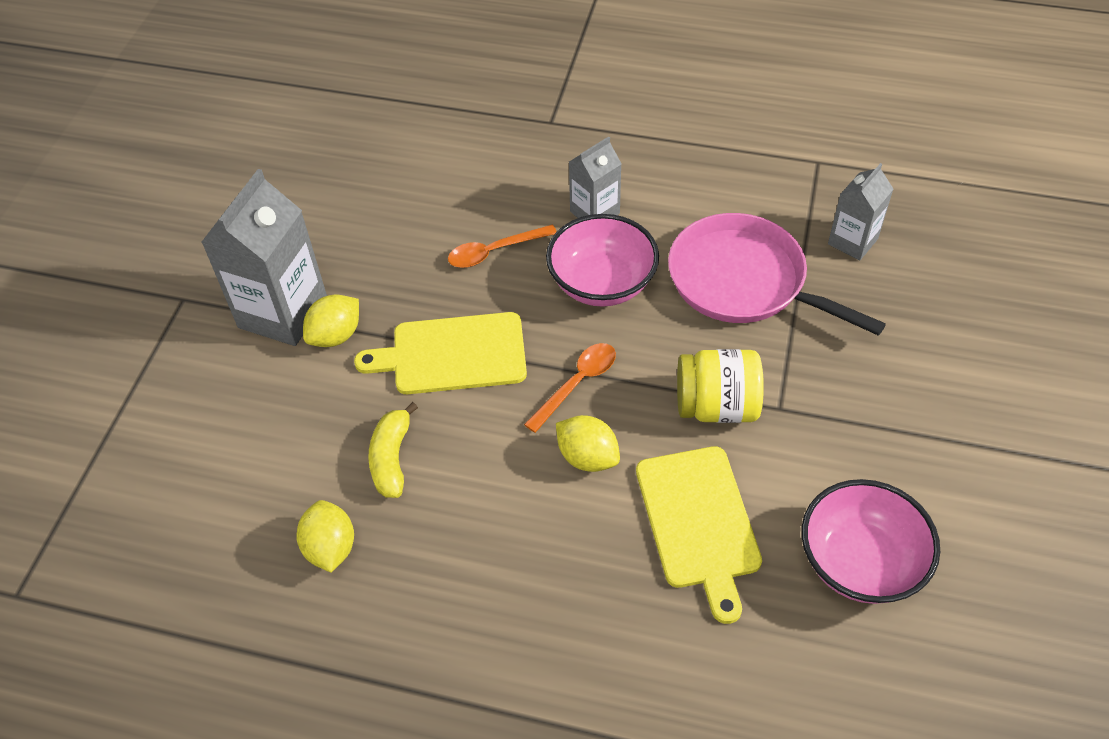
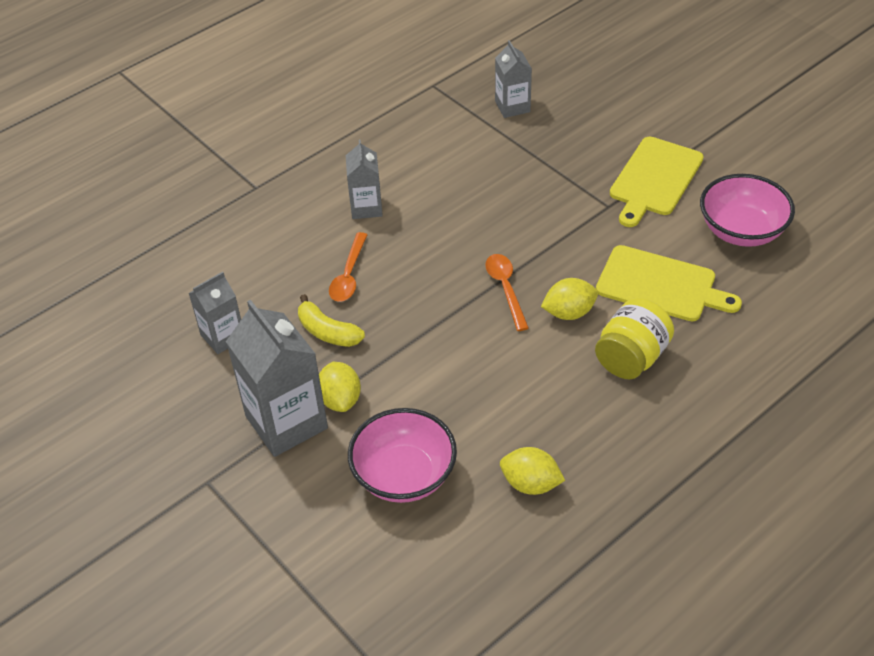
camera: 55 degrees left, 5 degrees down
yellow cutting board [354,312,527,394] -> yellow cutting board moved to [610,137,704,227]
yellow banana [368,402,418,498] -> yellow banana moved to [298,294,365,347]
pink bowl [546,214,659,307] -> pink bowl moved to [348,408,457,503]
pink pan [668,213,886,336] -> none
yellow jar [677,349,764,423] -> yellow jar moved to [595,298,674,379]
none -> grey carton [189,272,241,354]

